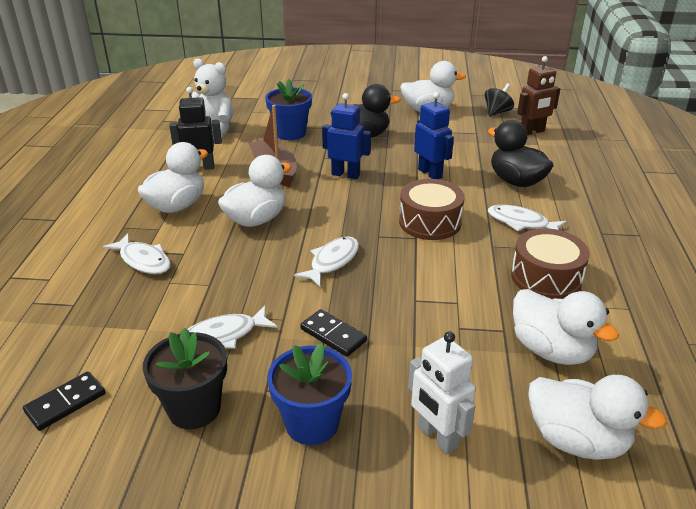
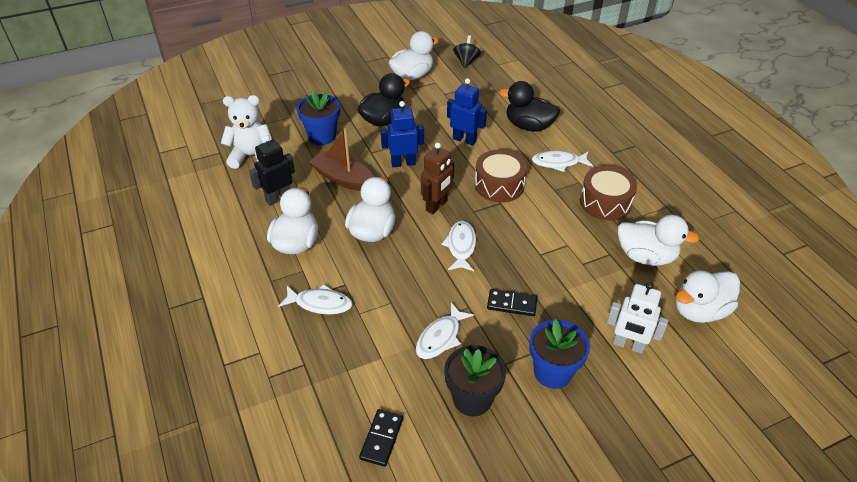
camera: 30 degrees left, 10 degrees up
brown robot [517,56,560,135] -> brown robot moved to [421,142,455,214]
white duck [528,375,667,460] -> white duck turned 150 degrees clockwise [676,270,740,323]

